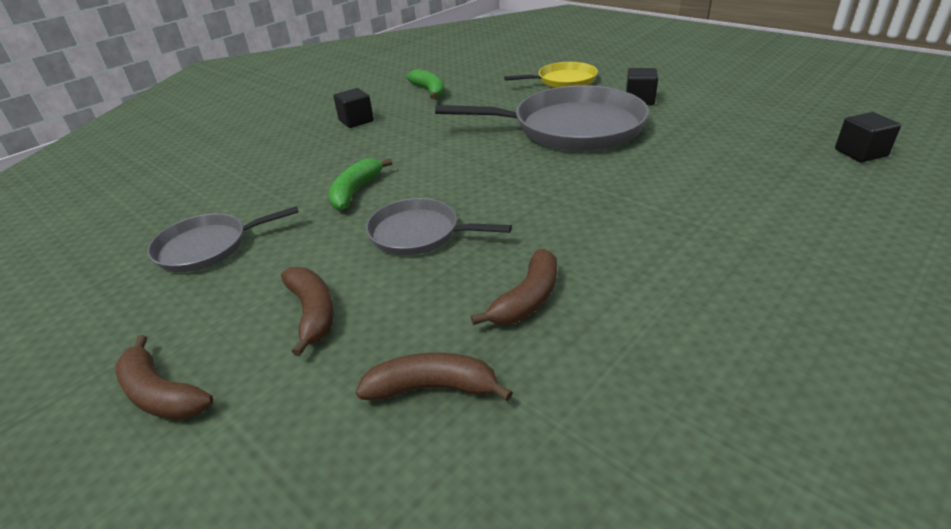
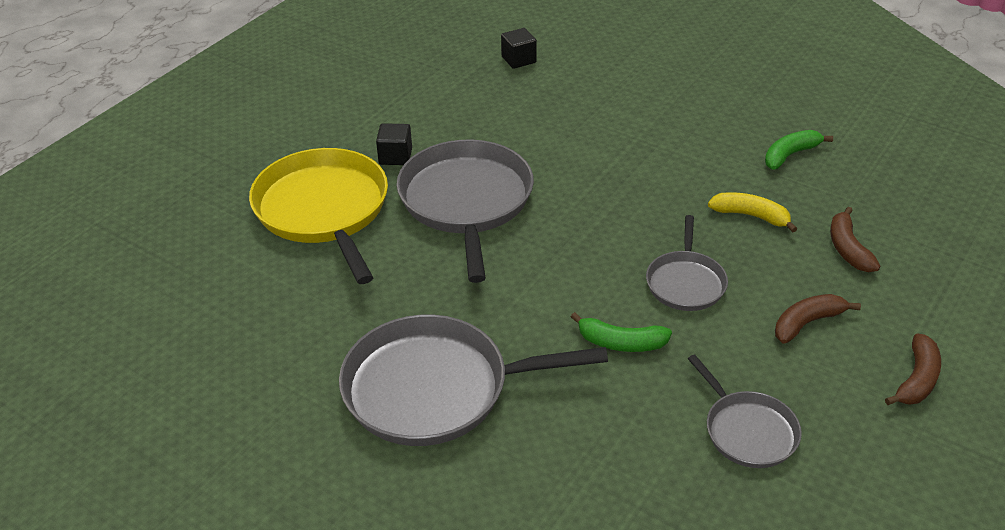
camera: 100 degrees left, 5 degrees up
black cube [333,88,374,128] -> grey pan [339,315,608,446]
green banana [406,69,445,99] -> green banana moved to [765,130,833,170]
brown banana [471,249,557,325] -> yellow banana [708,192,797,232]
yellow pan [504,62,598,88] -> yellow pan [249,148,388,284], size x1.85

